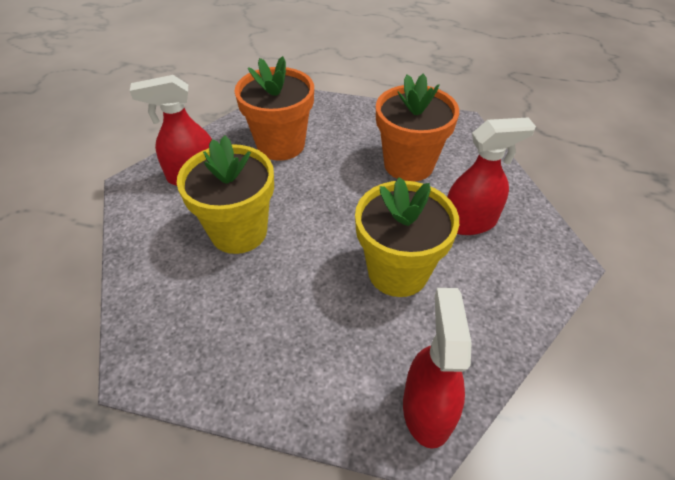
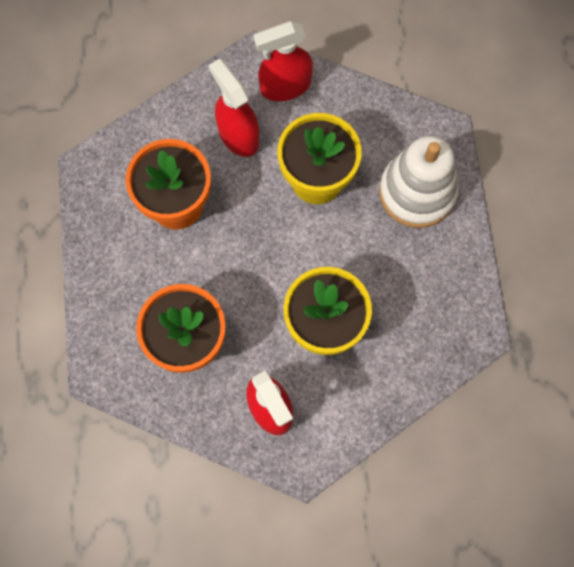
camera: 110 degrees left, 25 degrees up
red spray bottle [403,288,472,449] -> red spray bottle moved to [253,21,313,101]
none -> white stacking toy [379,136,459,228]

